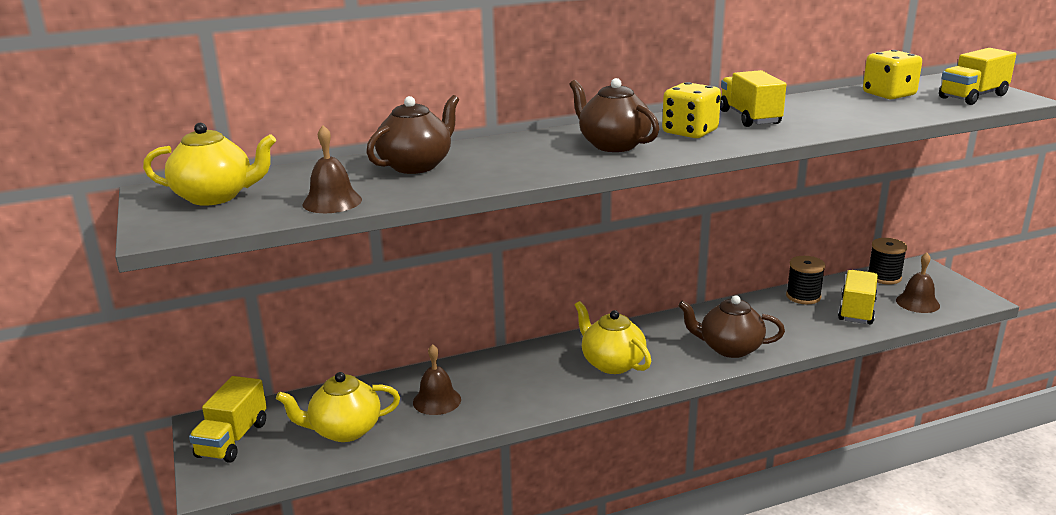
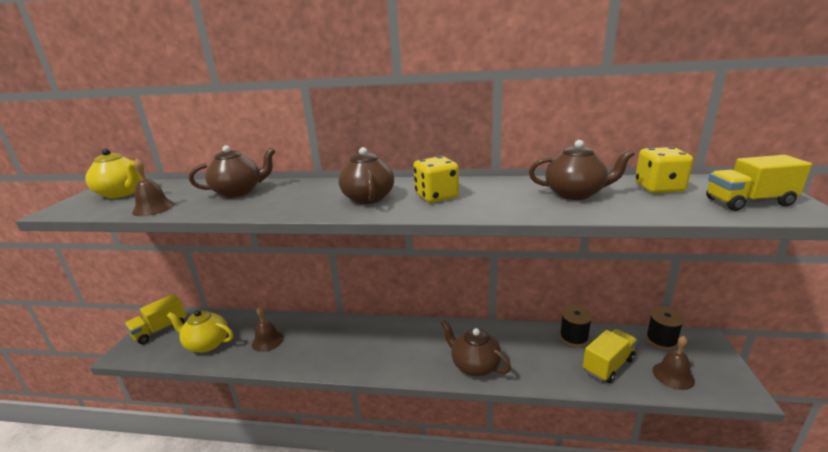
camera: 30 degrees right, 0 degrees up
yellow teapot [575,301,651,374] -> none
yellow truck [720,70,786,127] -> none
none -> brown teapot [529,140,635,200]

